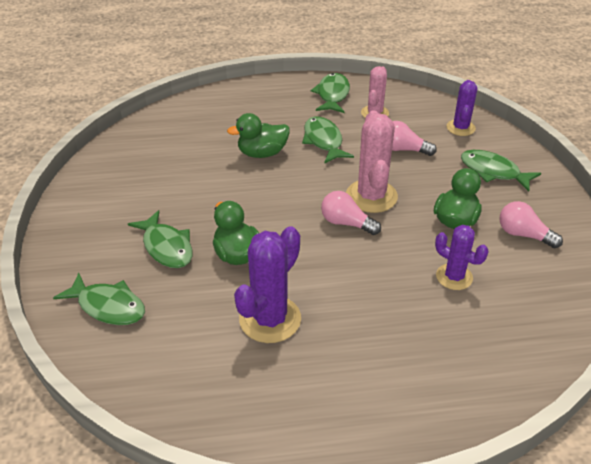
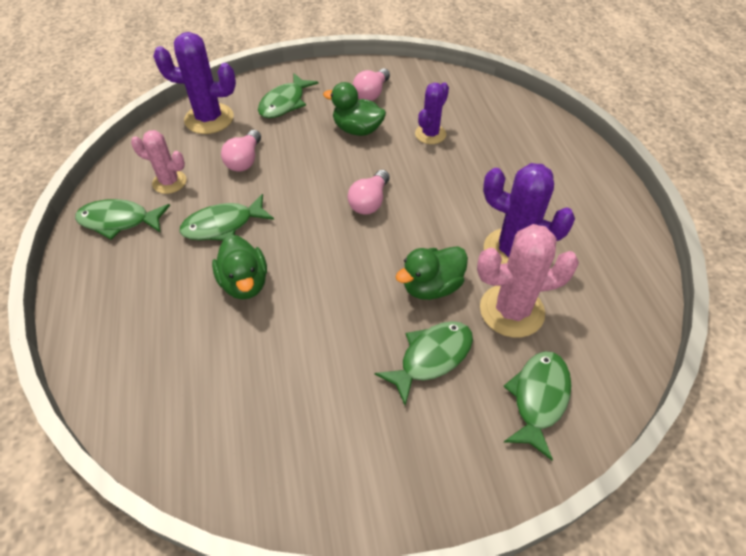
camera: 95 degrees left, 10 degrees up
pink cactus [346,110,398,213] -> pink cactus moved to [477,224,579,338]
purple cactus [446,80,477,136] -> purple cactus [153,32,236,134], size x1.60

